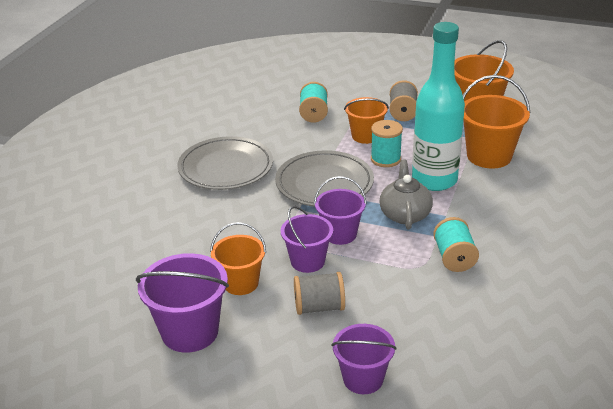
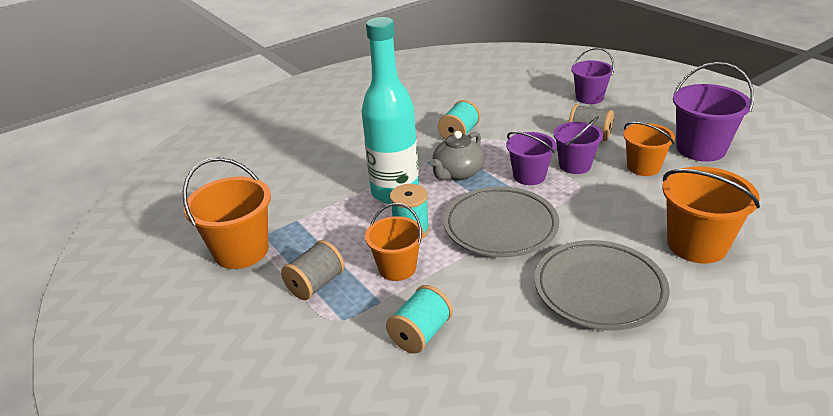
camera: 145 degrees left, 0 degrees up
orange bucket [463,75,530,169] -> orange bucket moved to [662,166,760,264]

